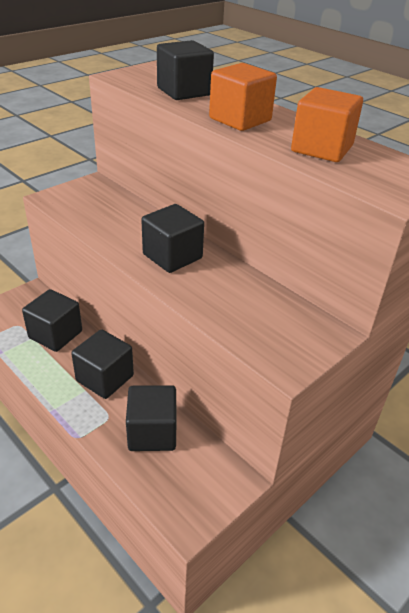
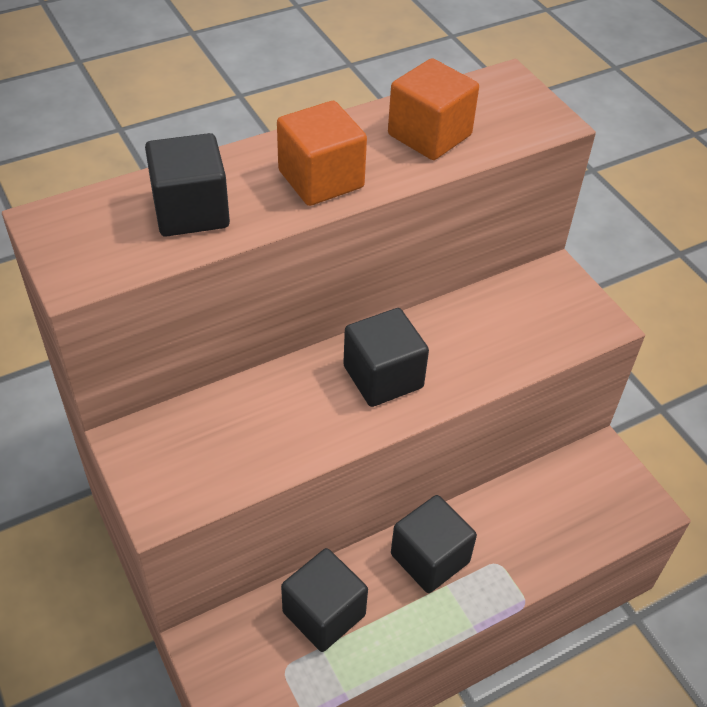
camera: 75 degrees left, 10 degrees up
black cube [126,385,176,451] -> none

